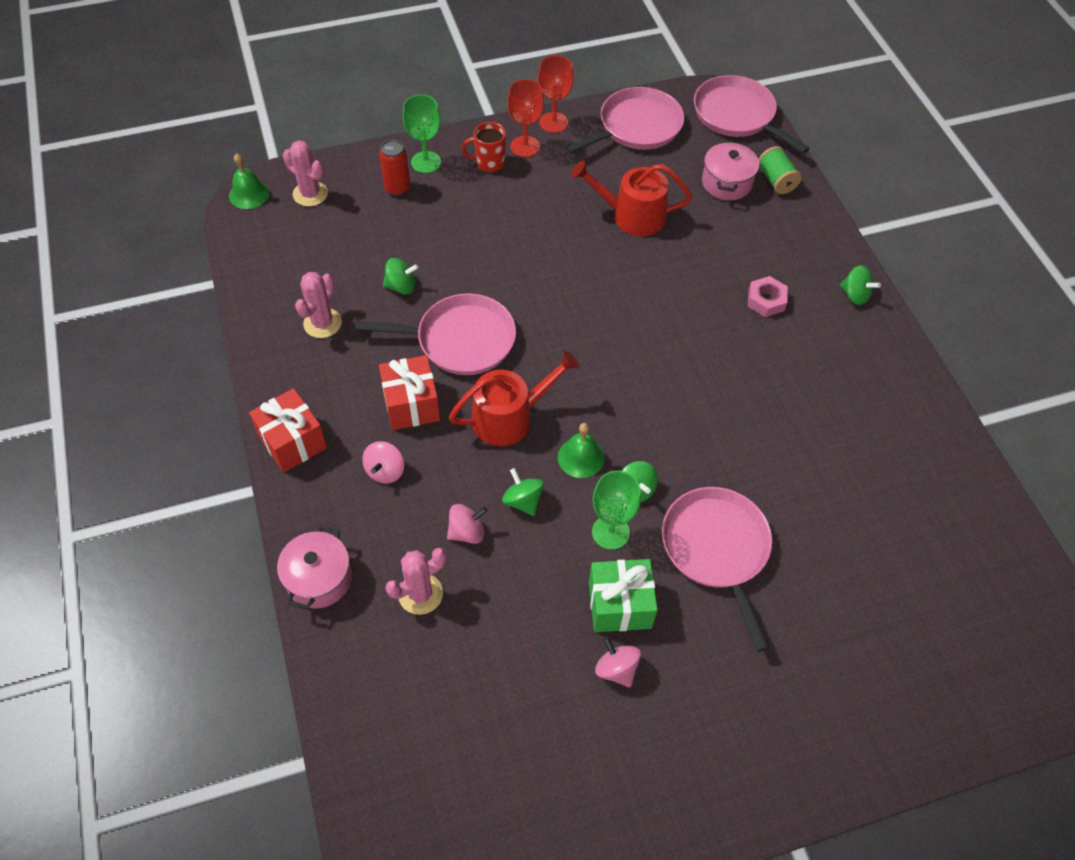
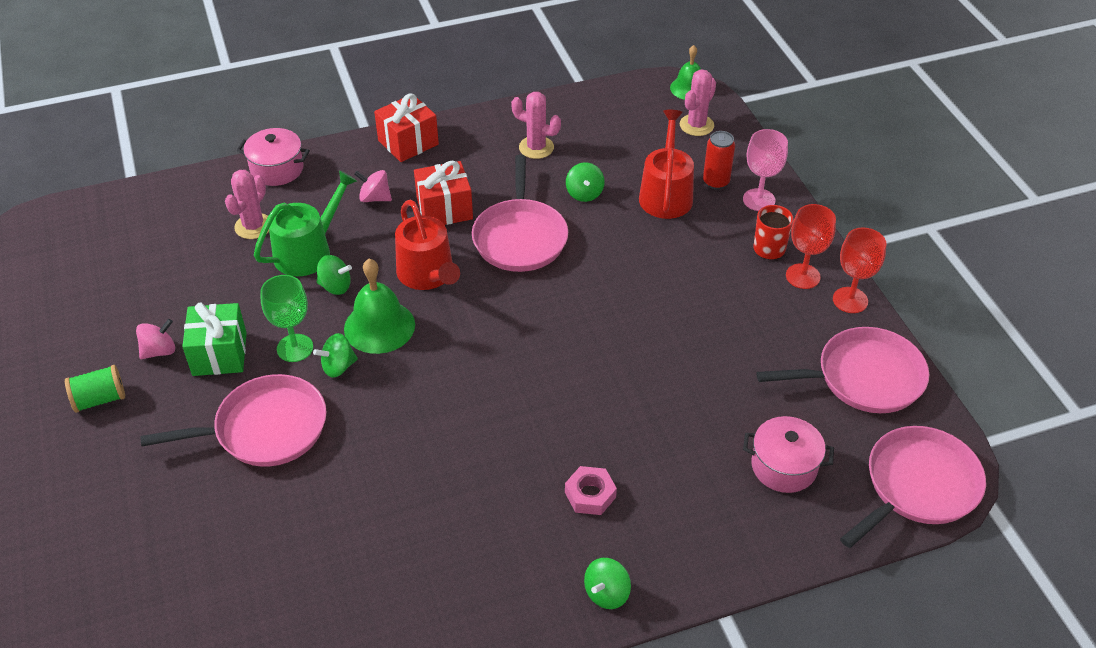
camera: 90 degrees right, 10 degrees down
pink cactus [385,548,446,615] -> pink cactus turned 60 degrees clockwise [225,170,269,239]
green goblet [403,95,441,173] -> pink goblet [743,129,788,211]
pink spinning top [447,504,488,544] -> green watering can [254,170,357,276]
green spinning top [502,468,544,516] -> green spinning top turned 45 degrees clockwise [317,255,352,295]
green bell [558,423,605,478] -> green bell [344,259,415,354], size x1.53
pink pan [565,87,684,154] -> pink pan turned 60 degrees counterclockwise [756,327,929,413]
red watering can [571,160,692,236] -> red watering can moved to [639,110,694,219]
green spool [758,146,801,194] -> green spool moved to [65,365,125,413]

